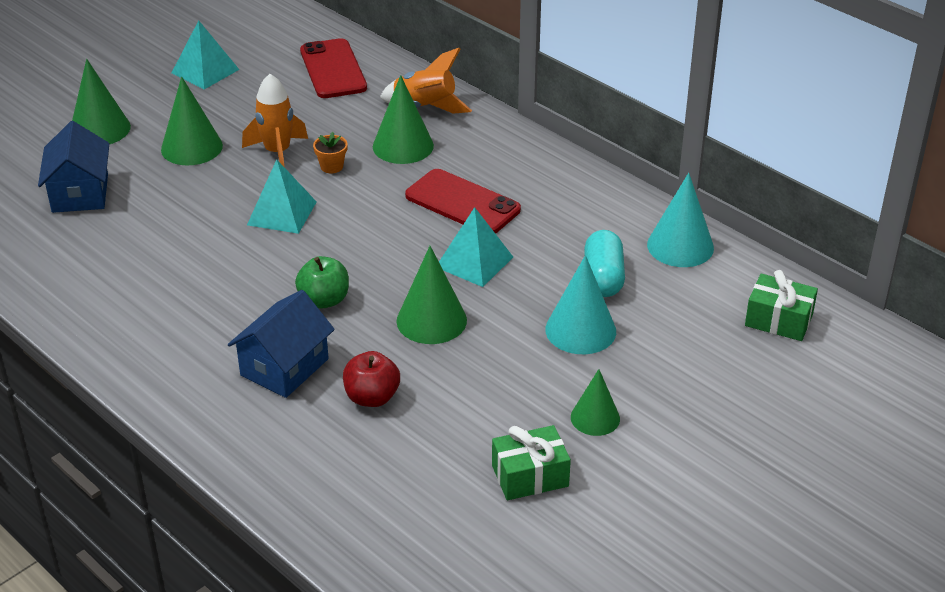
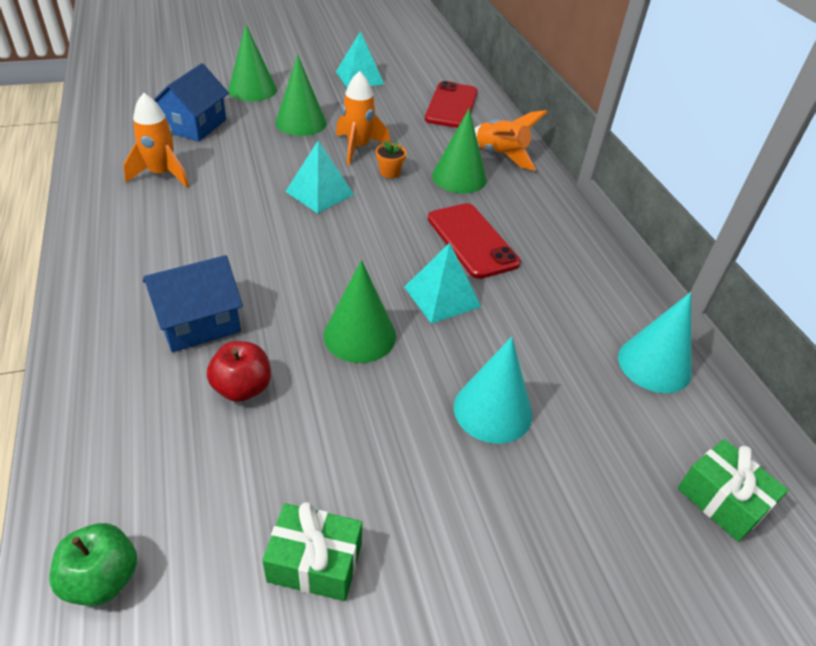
camera: 25 degrees right, 5 degrees up
green apple [295,256,349,309] -> green apple moved to [49,523,137,606]
green cone [571,369,620,436] -> none
turquoise capsule [584,230,625,297] -> none
none -> orange rocket [123,93,189,188]

